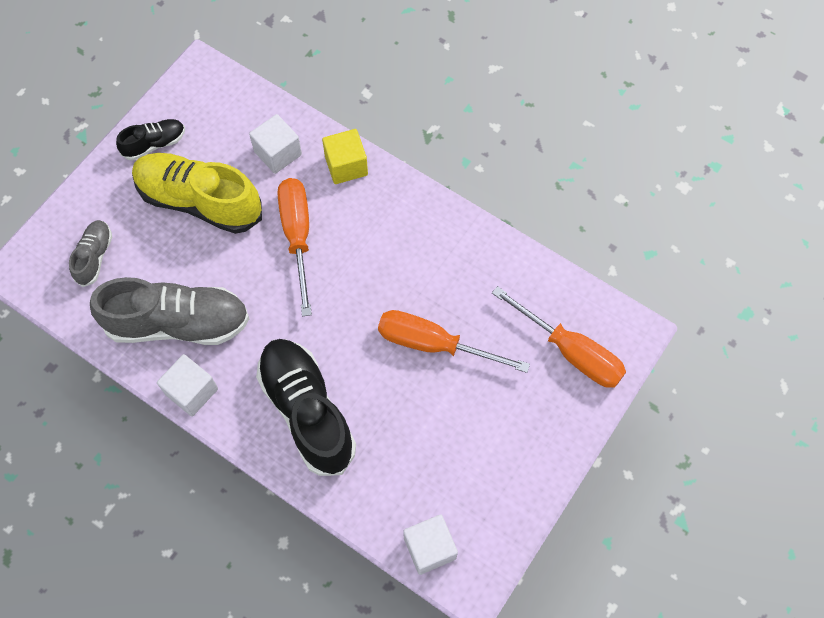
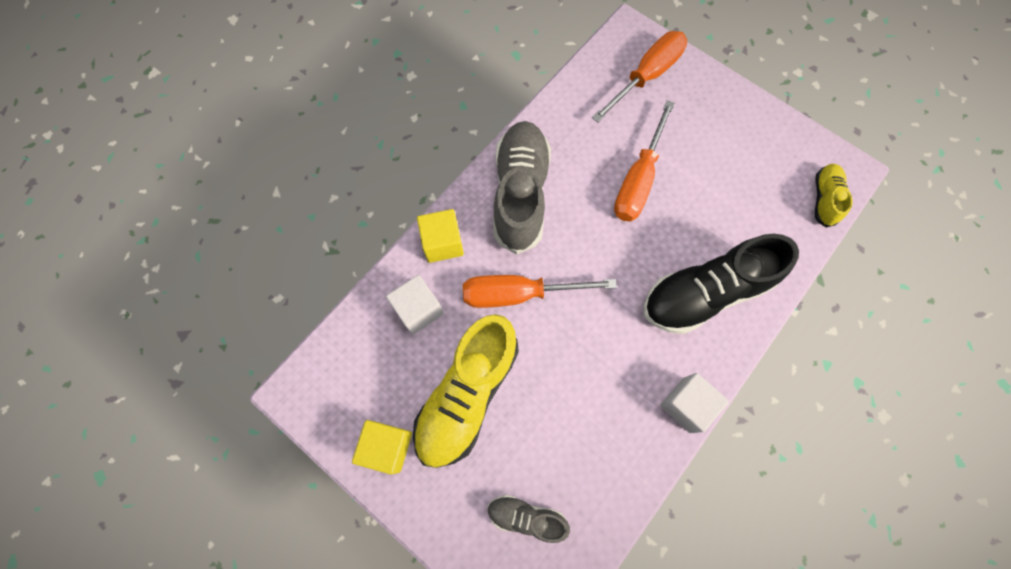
camera: 85 degrees left, 5 degrees up
grey shoe [90,277,249,345] -> grey shoe moved to [493,121,551,254]
black shoe [116,119,185,161] -> yellow cube [352,420,412,474]
white cube [403,515,458,575] -> yellow shoe [815,164,853,228]

